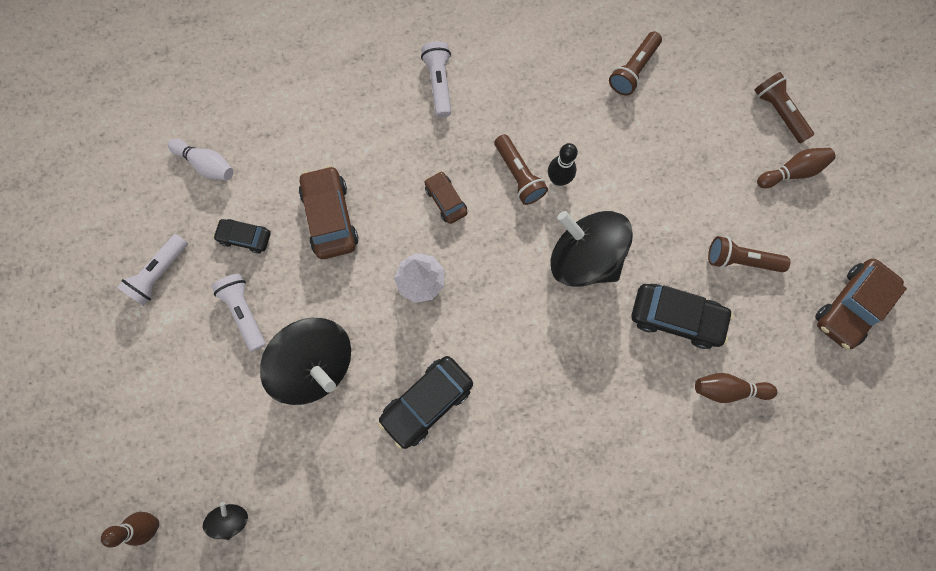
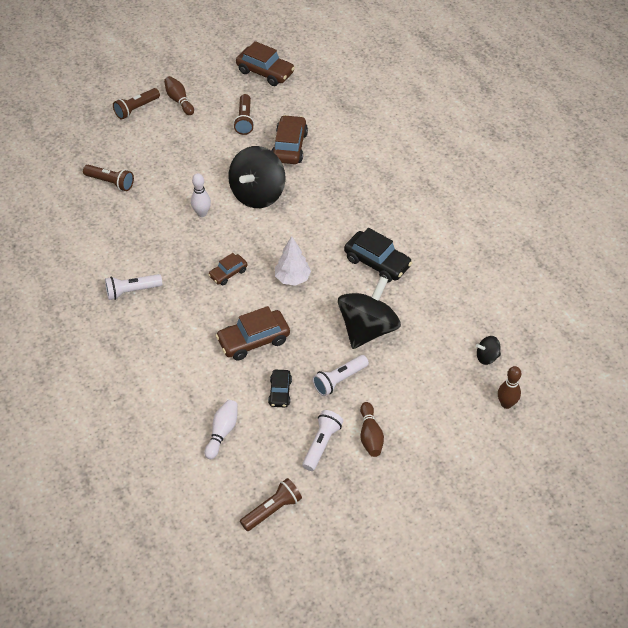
camera: 100 degrees left, 25 degrees down
white flashlight [117,234,188,306] -> white flashlight turned 90 degrees counterclockwise [302,410,343,471]
brown flashlight [494,134,548,205] -> brown flashlight moved to [240,478,302,531]
black bowling pin [548,143,578,186] -> white bowling pin [191,173,211,217]
black car [632,284,733,349] -> brown car [272,115,308,164]
brown bowling pin [695,373,777,403] -> brown bowling pin moved to [360,402,384,457]

